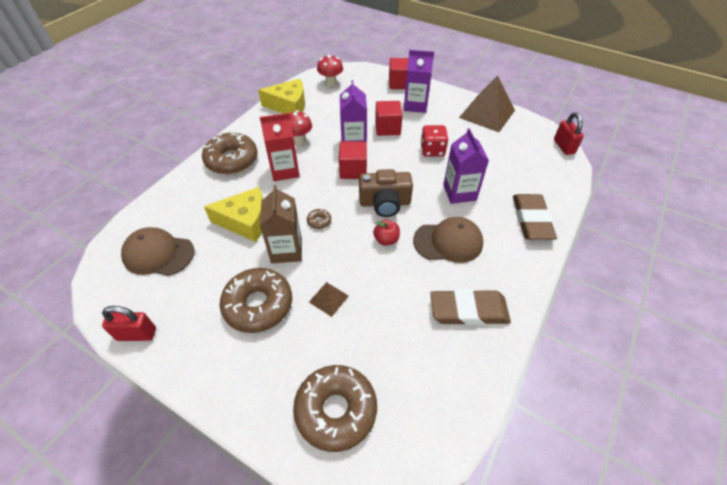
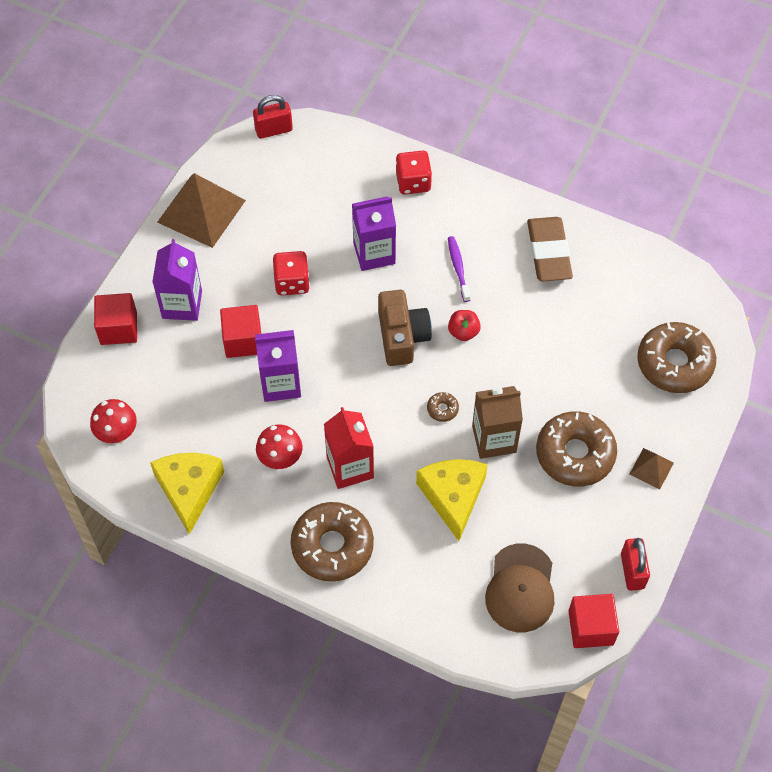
camera: 95 degrees left, 10 degrees up
brown pyramid [309,282,349,317] -> brown pyramid moved to [629,448,674,490]
red cube [339,141,367,179] -> red cube moved to [568,594,619,648]
brown cap [413,217,483,263] -> purple toothbrush [448,236,470,302]
brown eraser [513,194,557,240] -> red dice [396,150,432,194]

